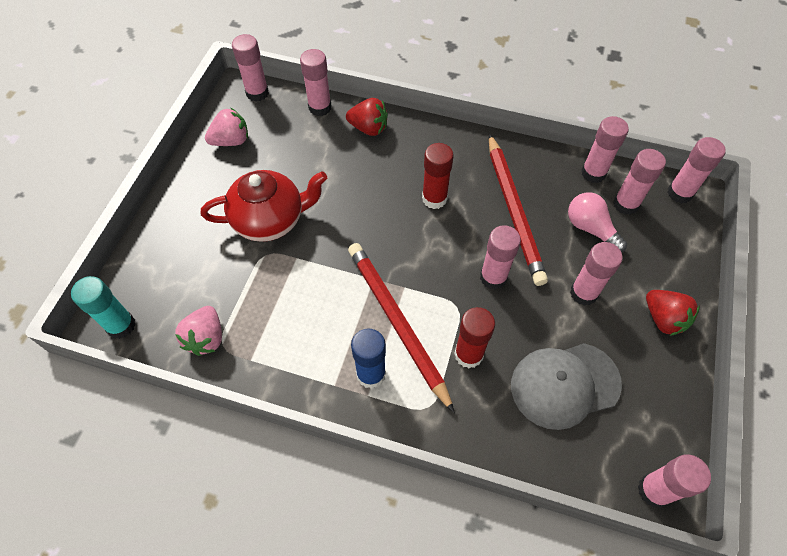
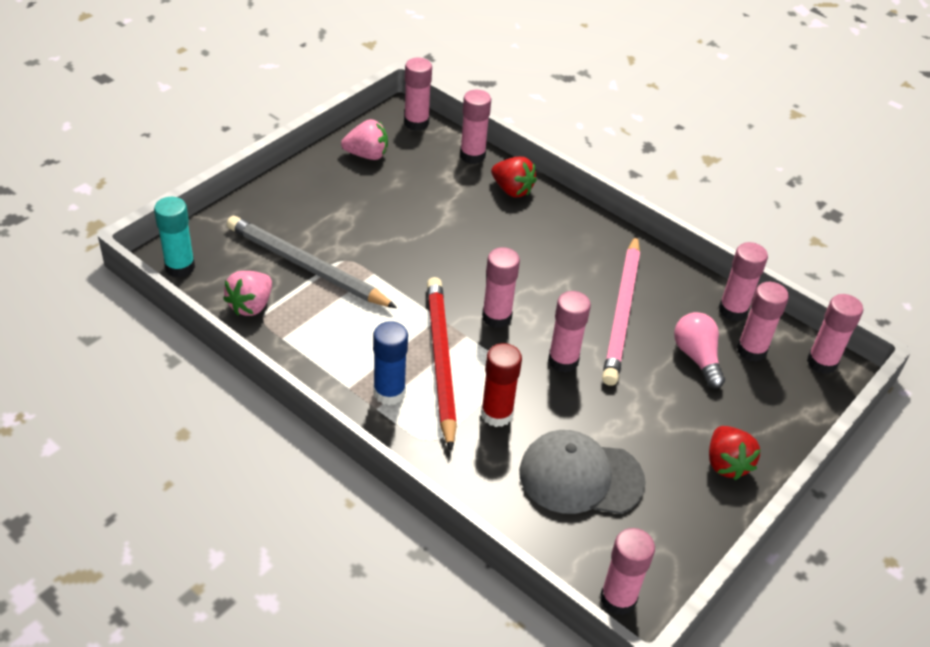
camera: 20 degrees right, 15 degrees down
red teapot [201,170,327,242] -> none
red glue stick [422,143,454,209] -> none
red pencil [489,134,548,286] -> pink pencil [602,235,640,386]
pink glue stick [570,242,623,306] -> pink glue stick moved to [482,247,520,328]
none -> grey pencil [227,216,397,308]

